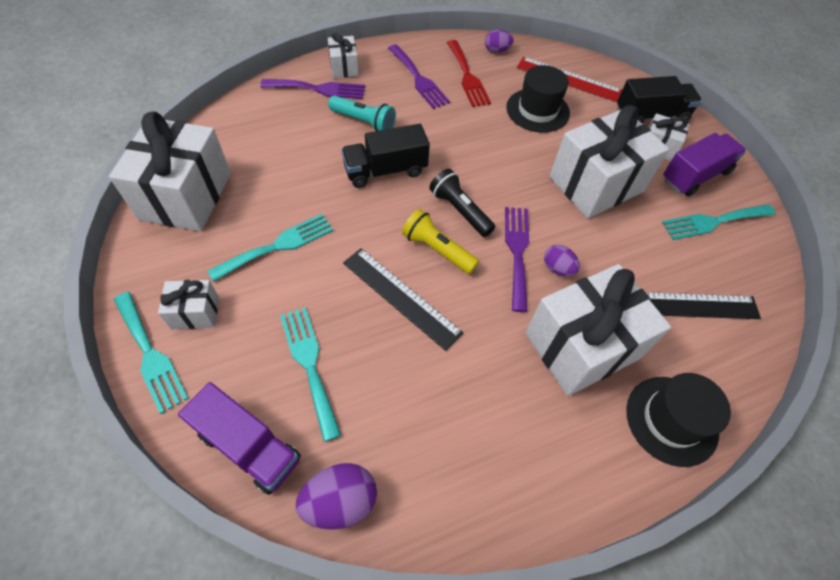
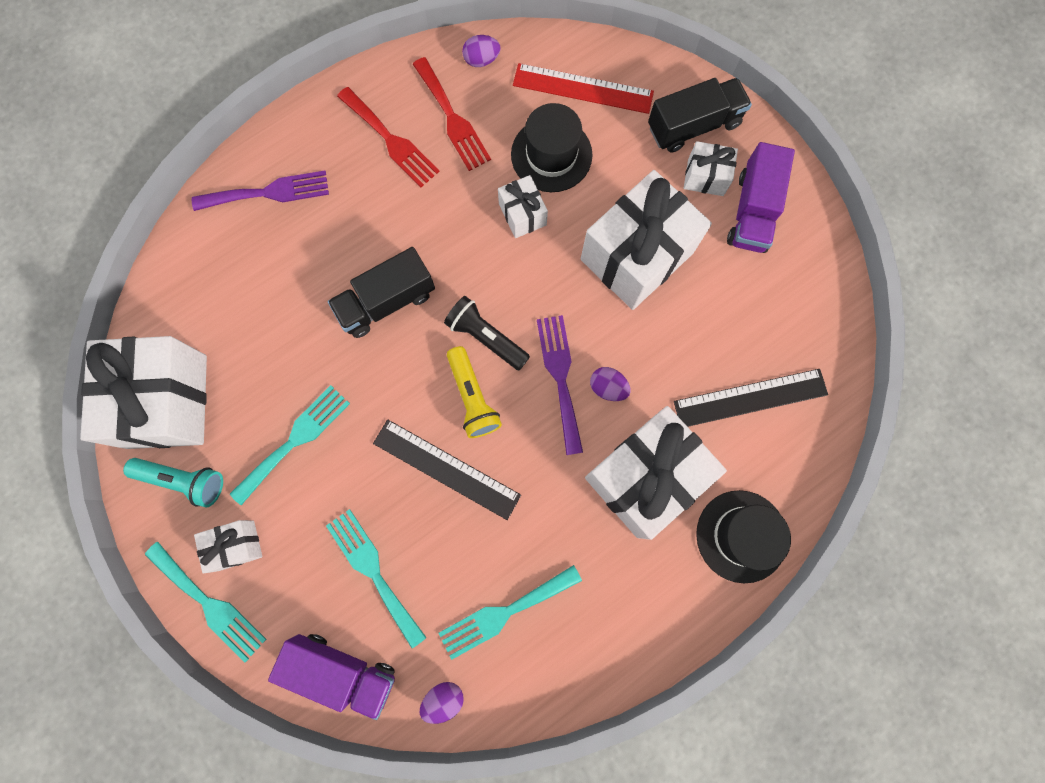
camera: 10 degrees left, 20 degrees up
purple egg [296,463,377,530] -> purple egg [420,682,464,724], size x0.63
white gift [328,32,359,78] -> white gift moved to [498,175,548,238]
turquoise flashlight [328,96,396,131] -> turquoise flashlight moved to [123,458,223,507]
purple fork [388,44,450,109] -> red fork [337,87,440,187]
yellow flashlight [402,209,479,274] -> yellow flashlight turned 135 degrees counterclockwise [447,346,502,438]
turquoise fork [662,204,776,240] -> turquoise fork moved to [438,565,582,660]
purple truck [663,133,746,196] -> purple truck turned 150 degrees clockwise [727,142,795,253]

